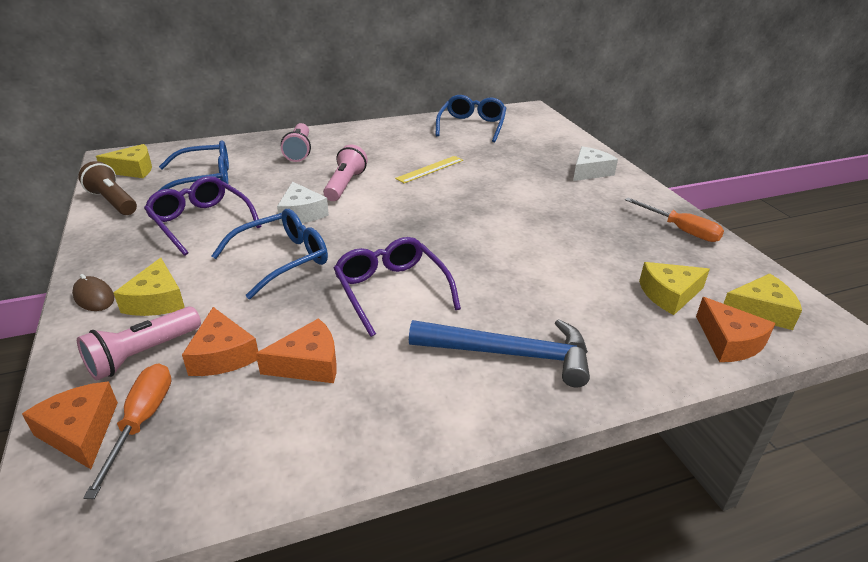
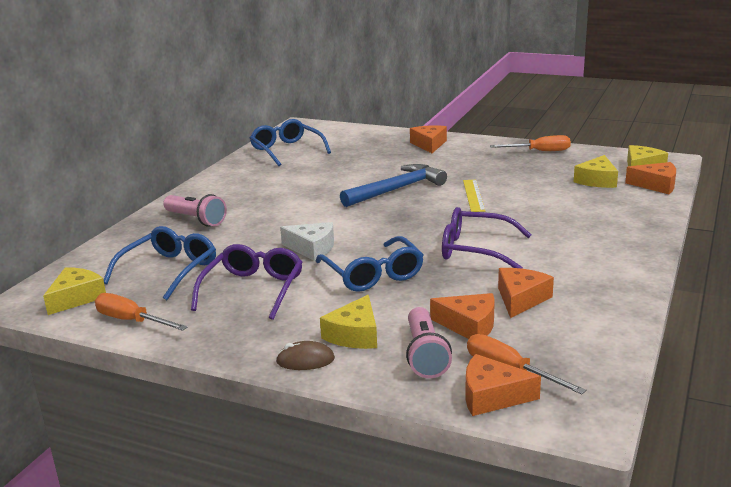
camera: 45 degrees left, 10 degrees down
brown flashlight [78,161,137,215] -> orange screwdriver [95,293,187,331]
yellow cheese [114,258,185,316] -> yellow cheese turned 75 degrees clockwise [320,295,377,349]
purple glasses [144,176,261,256] -> purple glasses turned 105 degrees clockwise [191,244,303,320]
blue glasses [212,209,328,299] -> blue glasses turned 150 degrees clockwise [315,236,424,292]
pink flashlight [323,145,368,201] -> none
yellow ruler [395,156,463,183] -> yellow ruler moved to [463,180,485,212]
blue hammer [409,319,590,387] -> blue hammer moved to [340,164,447,207]
white cheese [573,146,618,181] -> orange cheese [410,125,447,153]

